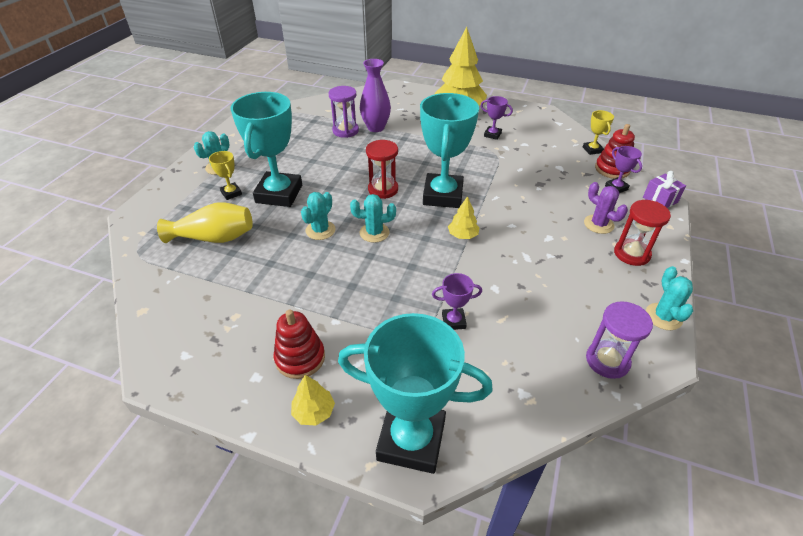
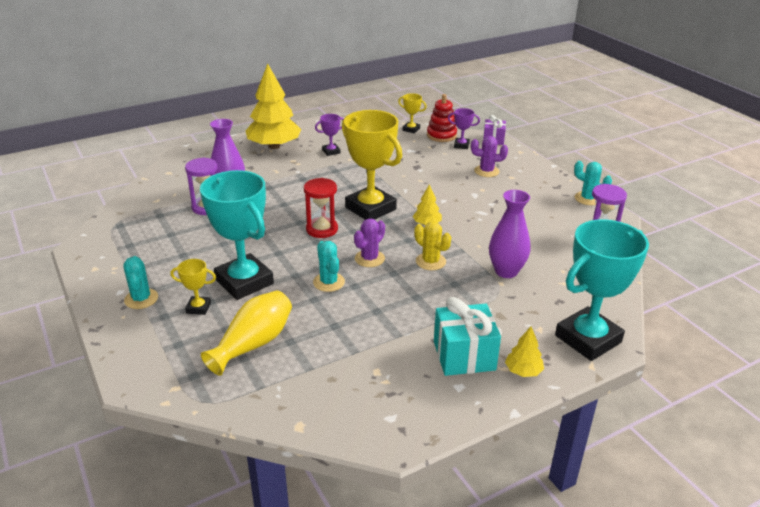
camera: 50 degrees left, 10 degrees down
red stacking toy [274,310,325,379] -> turquoise gift [434,297,501,376]
turquoise cactus [350,194,396,243] -> purple cactus [354,218,385,267]
turquoise trophy [420,93,479,208] -> yellow trophy [342,110,402,220]
purple trophy [432,273,482,330] -> purple vase [489,190,531,278]
red hourglass [614,200,671,266] -> none
none -> yellow cactus [414,221,451,270]

